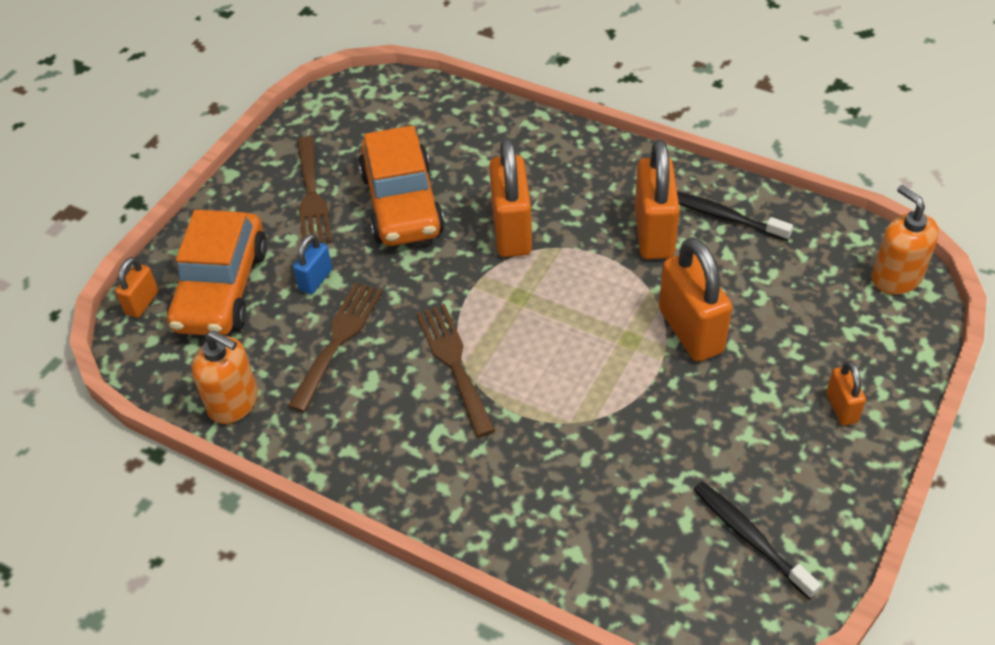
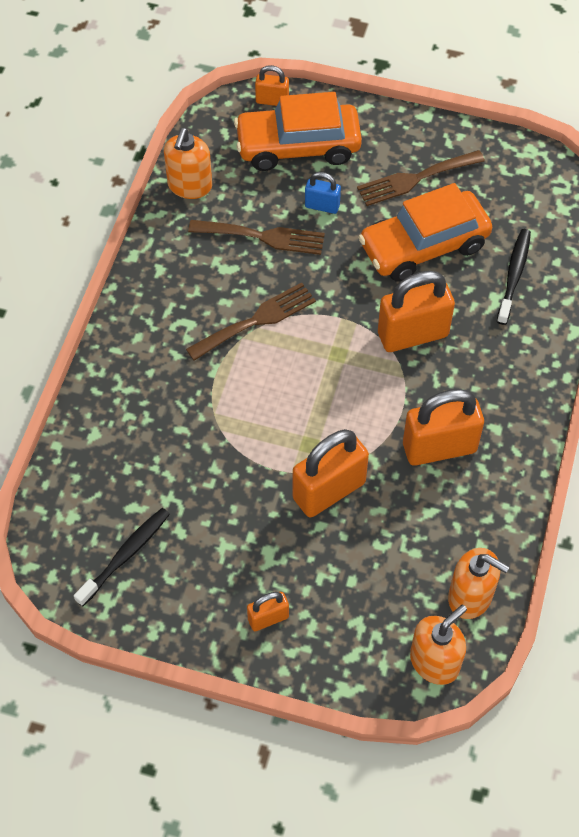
camera: 75 degrees right, 10 degrees up
black toothbrush [677,192,793,241] -> black toothbrush moved to [497,229,531,325]
none -> orange soap dispenser [448,548,509,619]

